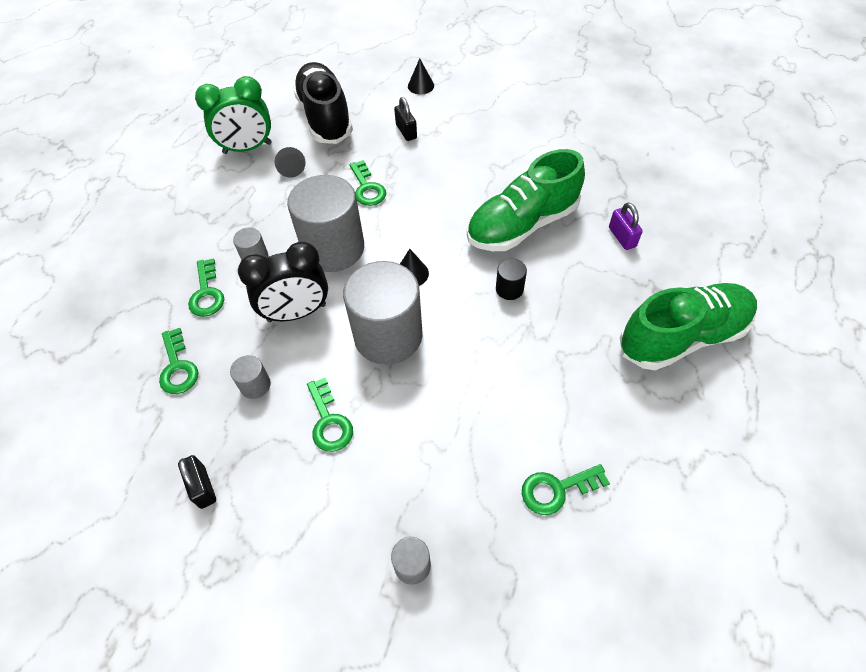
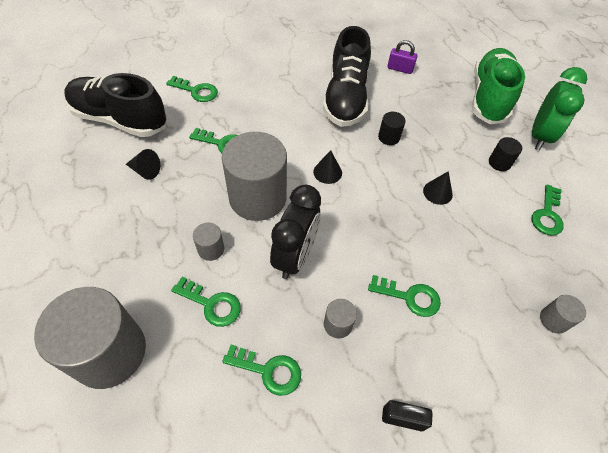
camera: 55 degrees left, 0 degrees up
green clock [195,76,272,154] -> green clock moved to [532,67,587,150]
grey cylinder [343,261,423,365] -> grey cylinder moved to [34,287,146,389]
black padlock [394,97,417,141] -> green key [166,76,218,102]
black cone [408,58,434,94] -> black cone moved to [423,171,453,205]
green shoe [467,149,585,251] -> black shoe [323,26,371,127]
none -> black cylinder [489,137,522,171]

